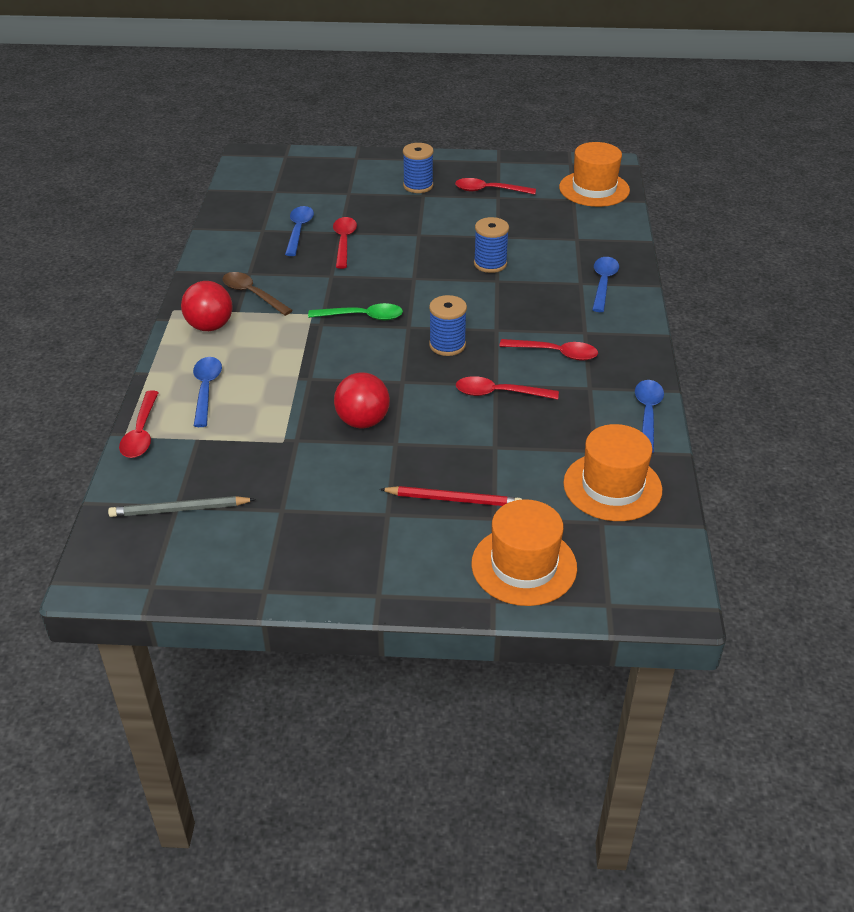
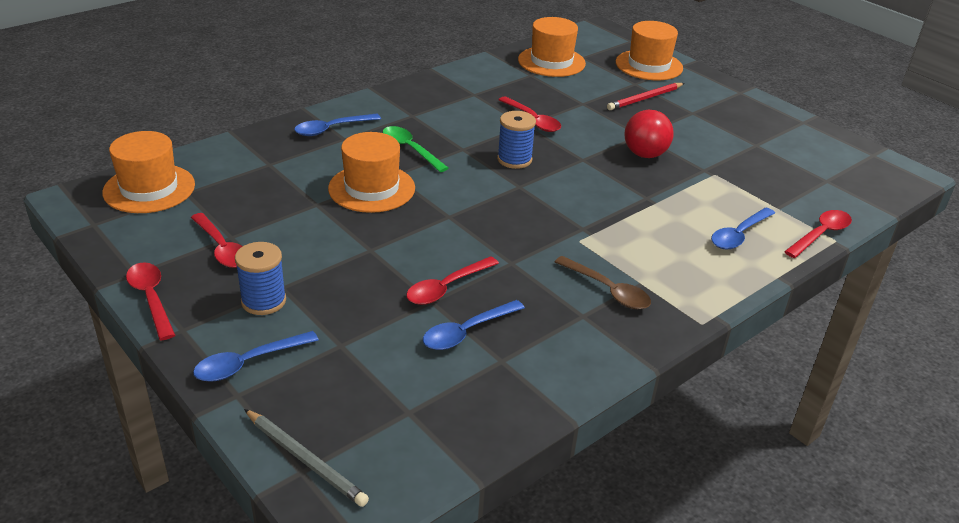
camera: 135 degrees left, 5 degrees down
grey pencil [108,496,256,517] -> grey pencil moved to [244,409,369,507]
red ball [181,281,233,331] -> none
brown spoon [222,272,293,316] -> brown spoon turned 45 degrees counterclockwise [555,256,651,309]
green spoon [308,303,403,320] -> green spoon moved to [383,126,448,172]
red pencil [380,486,522,506] -> red pencil turned 90 degrees counterclockwise [607,83,684,110]
blue spool [474,217,509,273] -> orange hat [328,132,415,213]
red spoon [499,339,598,361] -> red spoon moved to [126,262,175,340]
blue spoon [635,380,664,453] -> blue spoon moved to [193,331,319,382]

